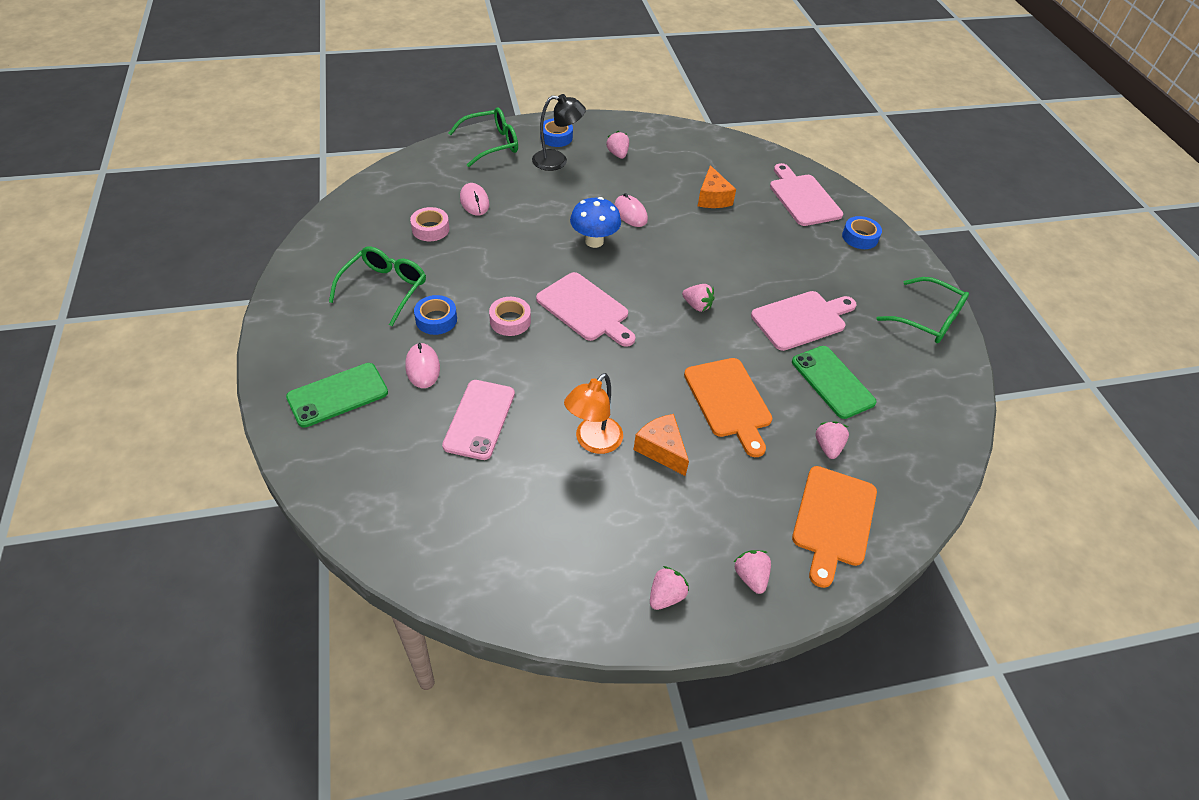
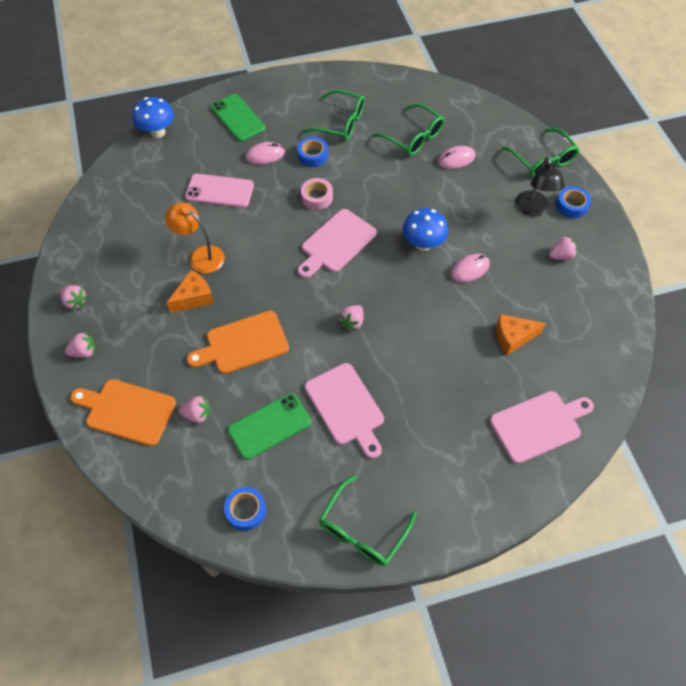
camera: 90 degrees right, 10 degrees up
pink tape [410,207,449,241] -> green glasses [372,103,445,156]
blue tape [842,216,882,249] -> blue tape moved to [224,487,266,531]
none -> blue mushroom [132,97,174,138]

